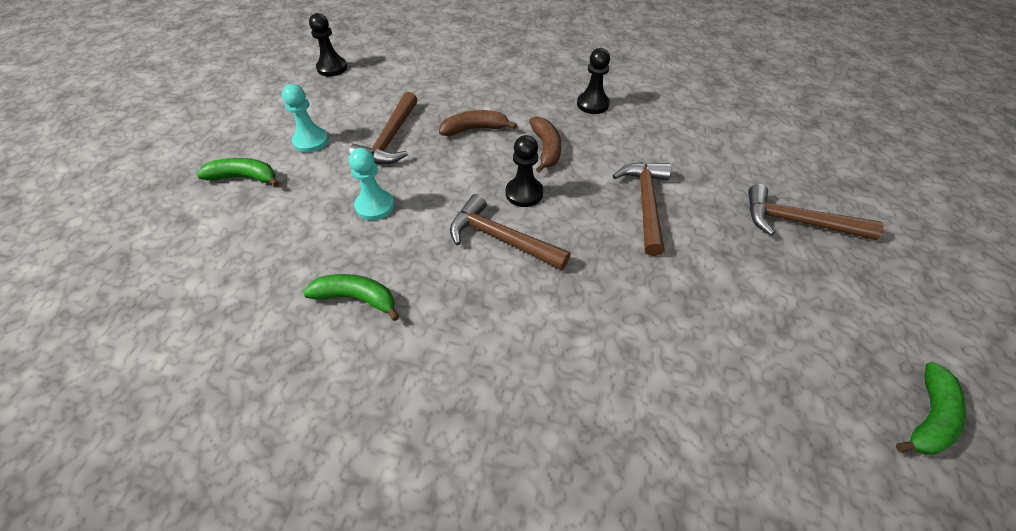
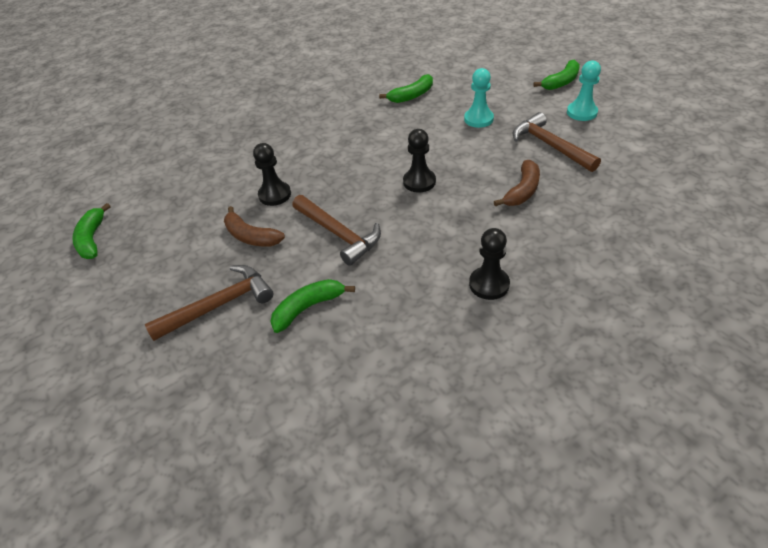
camera: 135 degrees right, 5 degrees down
black pawn [309,13,347,77] -> black pawn moved to [253,143,291,206]
brown hammer [450,194,571,270] -> none
brown banana [529,116,561,173] -> brown banana moved to [224,206,285,247]
none -> green banana [270,279,355,333]

